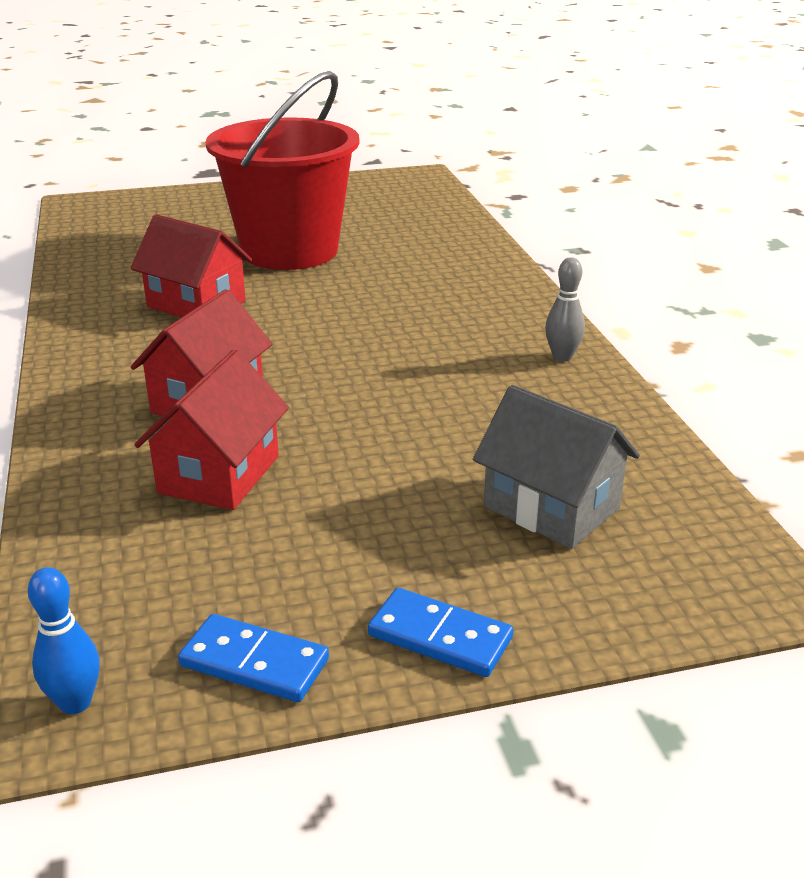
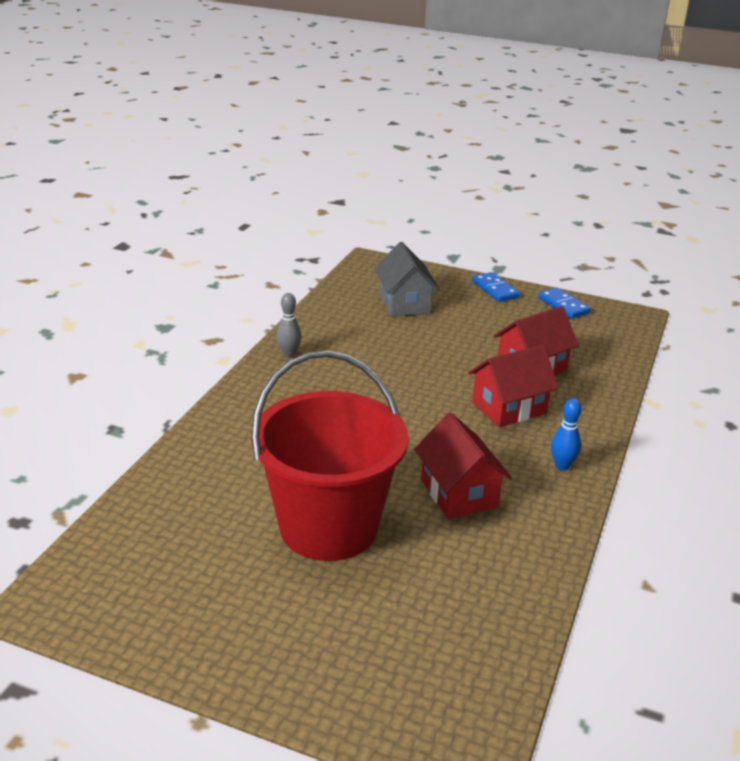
camera: 145 degrees left, 0 degrees up
blue bowling pin [28,567,100,714] -> blue bowling pin moved to [551,398,582,470]

